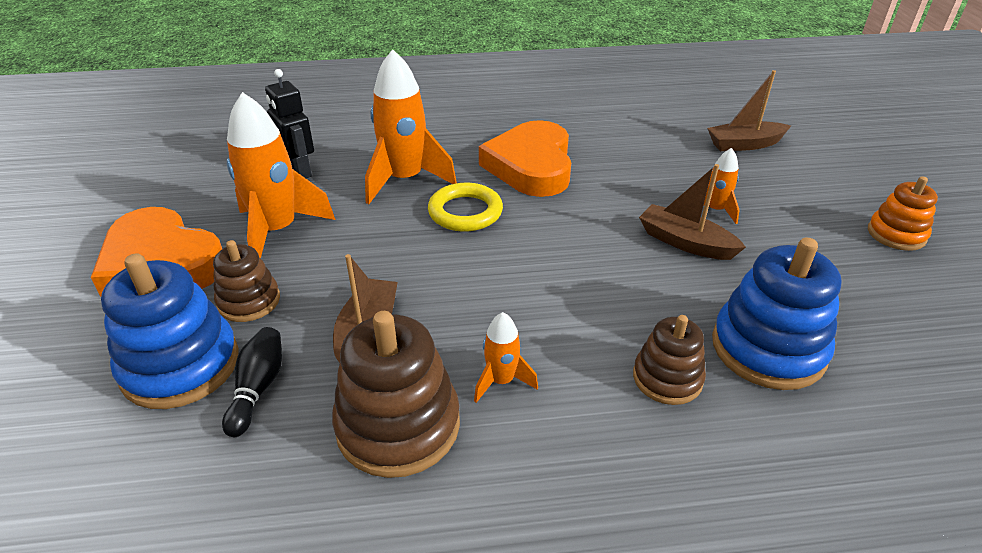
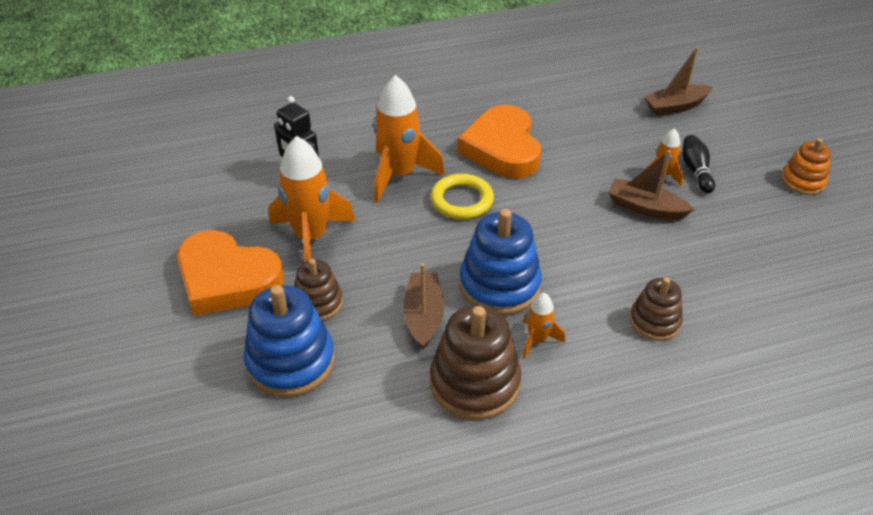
camera: 10 degrees left, 5 degrees up
black bowling pin [222,327,282,437] -> black bowling pin moved to [682,135,715,194]
blue stacking toy [712,238,842,390] -> blue stacking toy moved to [460,209,542,315]

